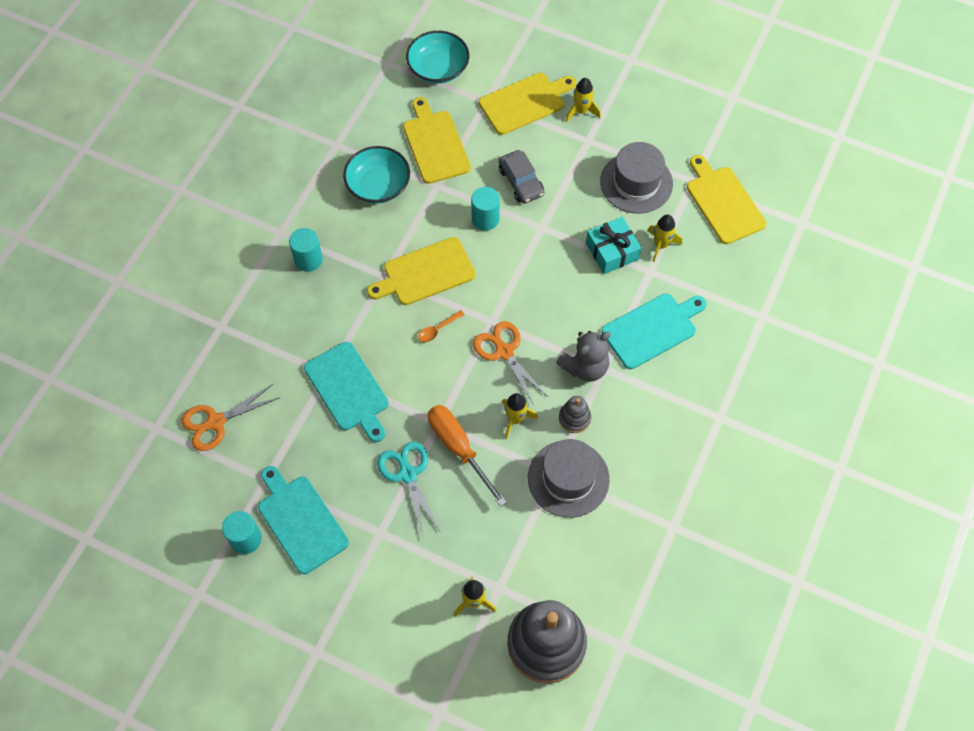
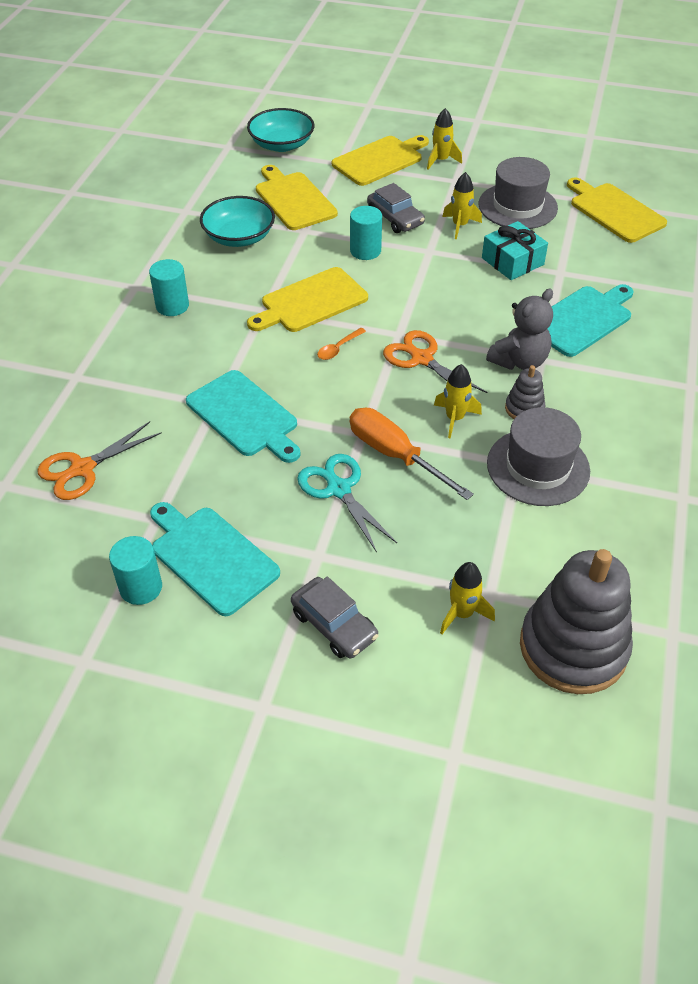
camera: 10 degrees left, 15 degrees down
yellow rocket [648,215,682,262] -> yellow rocket moved to [442,172,482,239]
none -> grey car [291,577,378,659]

